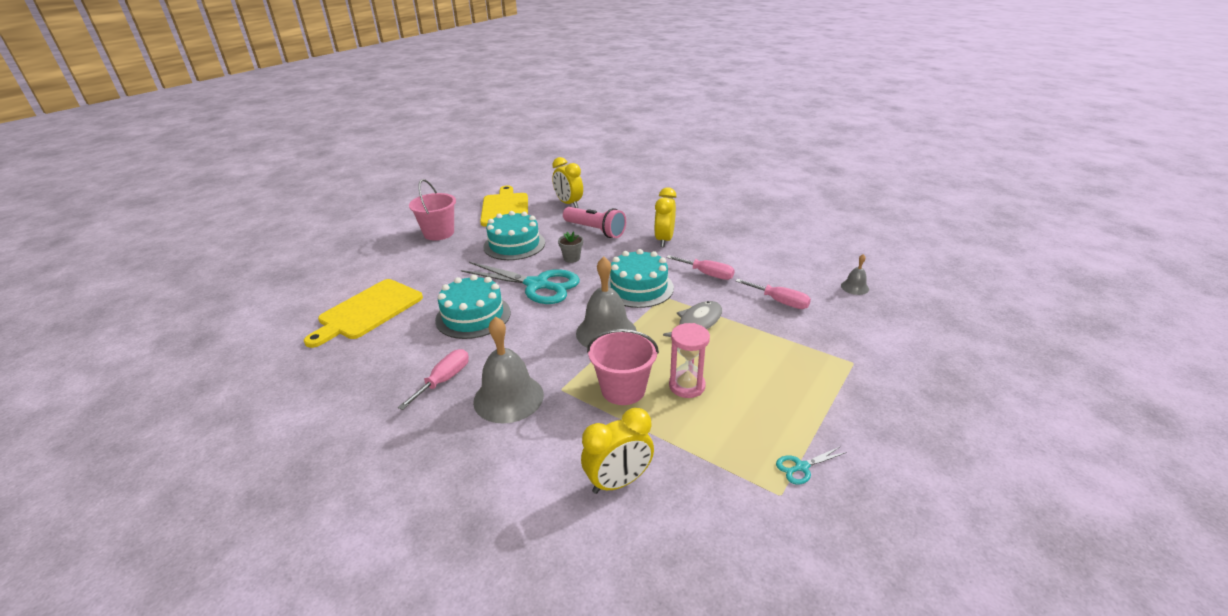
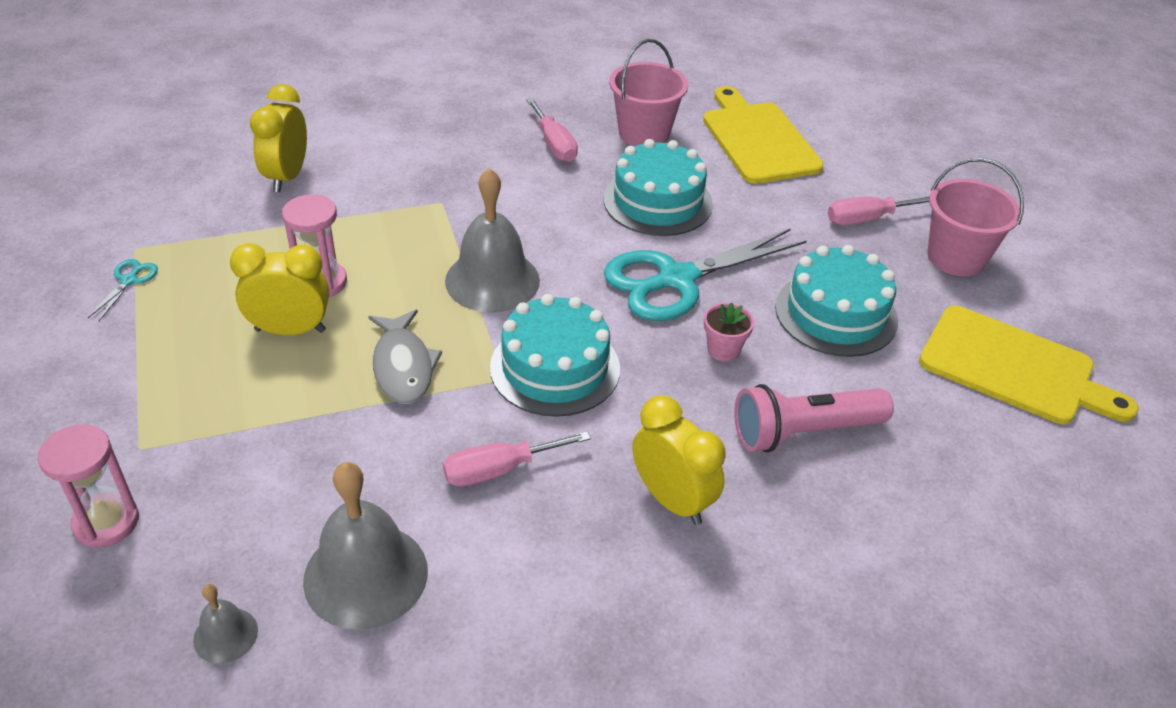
camera: 125 degrees right, 10 degrees up
grey bell [473,316,544,423] -> grey bell moved to [303,462,428,630]
yellow clock [552,157,583,208] -> yellow clock moved to [230,243,329,335]
grey flower pot [558,231,583,263] -> pink flower pot [704,302,754,362]
pink bucket [587,329,659,405] -> pink bucket moved to [609,39,688,146]
pink screwdriver [736,279,811,309] -> pink screwdriver moved to [828,196,930,225]
none -> pink hourglass [38,424,139,548]

